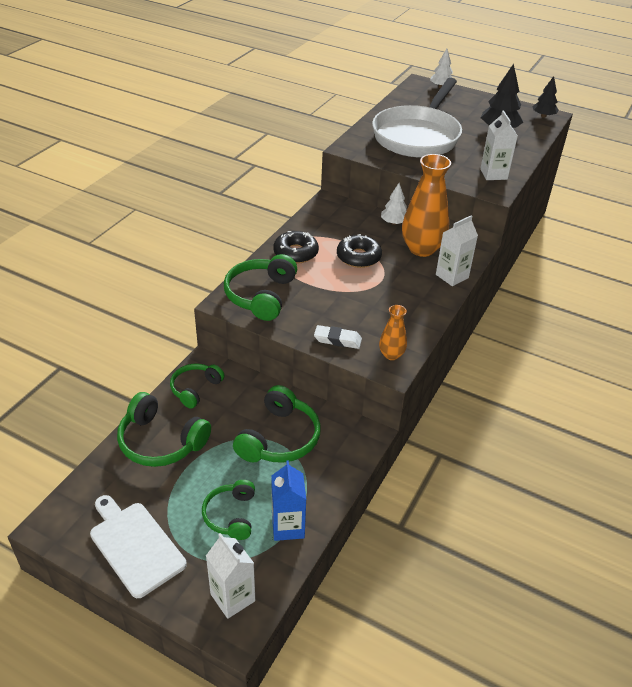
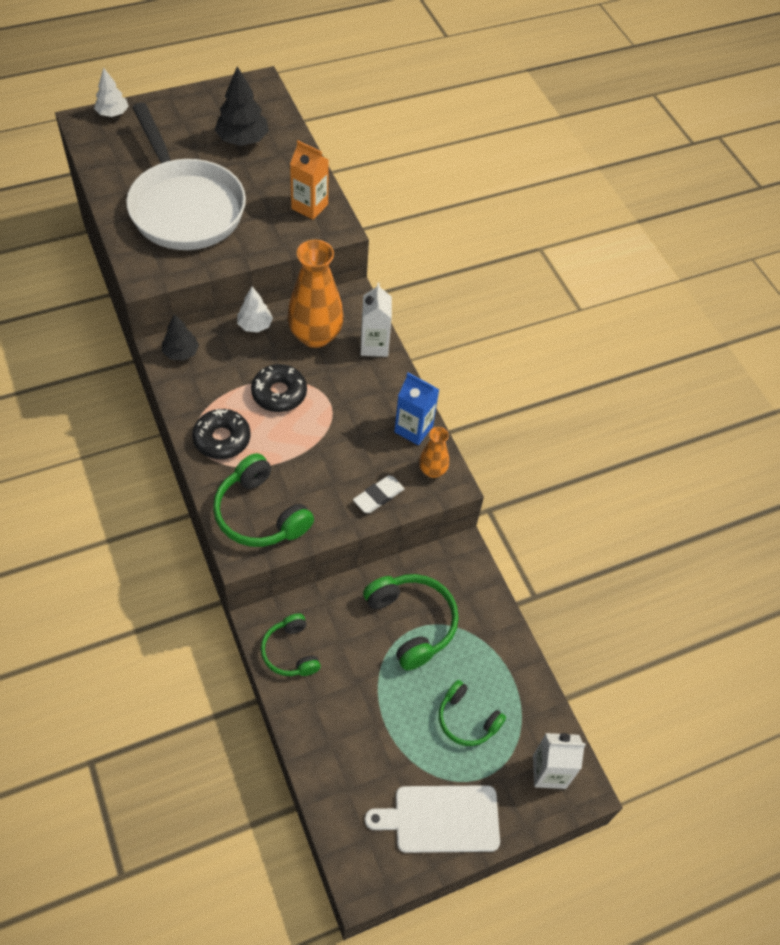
camera: 55 degrees left, 15 degrees up
green headphones [117,392,211,467] -> none
blue carton [272,460,306,541] -> blue carton moved to [394,373,439,445]
white carton [480,110,518,180] -> orange carton [290,141,329,220]
black tree [533,76,559,118] -> black tree moved to [162,314,199,361]

